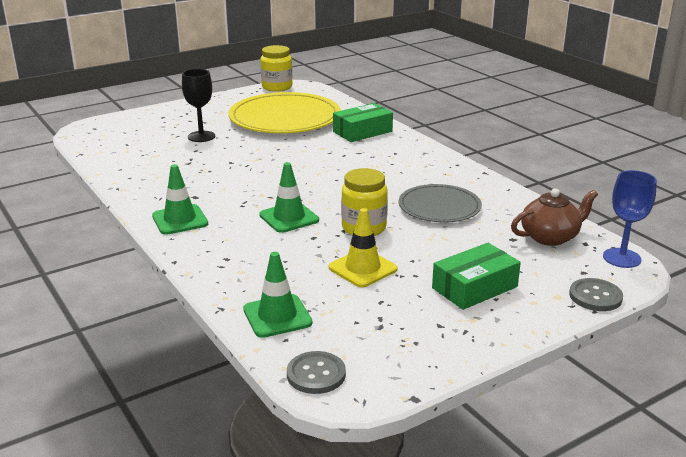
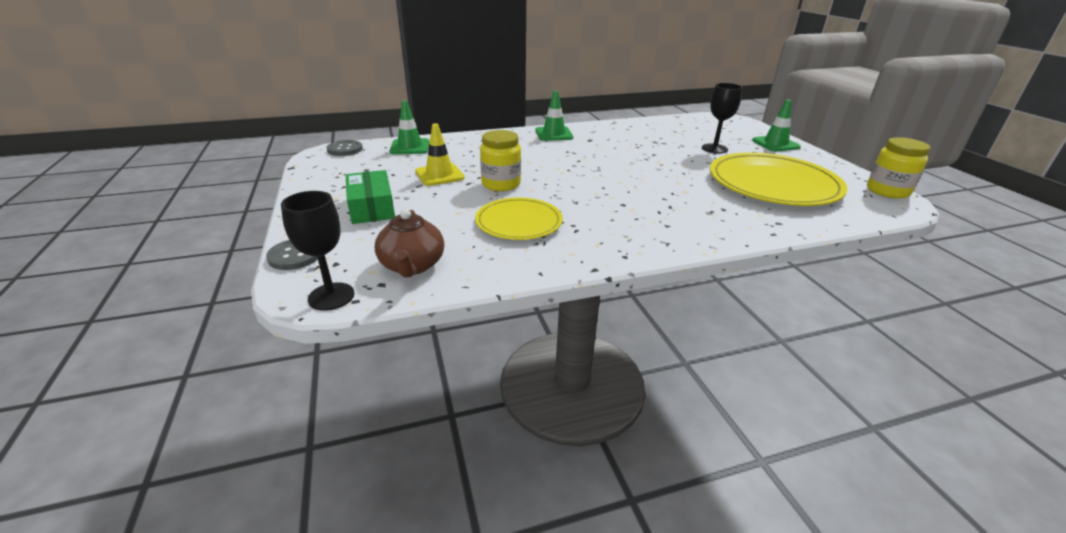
camera: 105 degrees right, 5 degrees up
green traffic cone [259,162,319,233] -> green traffic cone moved to [752,100,801,151]
green box [333,103,393,142] -> none
grey plate [399,184,482,223] -> yellow plate [475,197,563,240]
blue goblet [603,170,657,268] -> black goblet [281,191,355,311]

